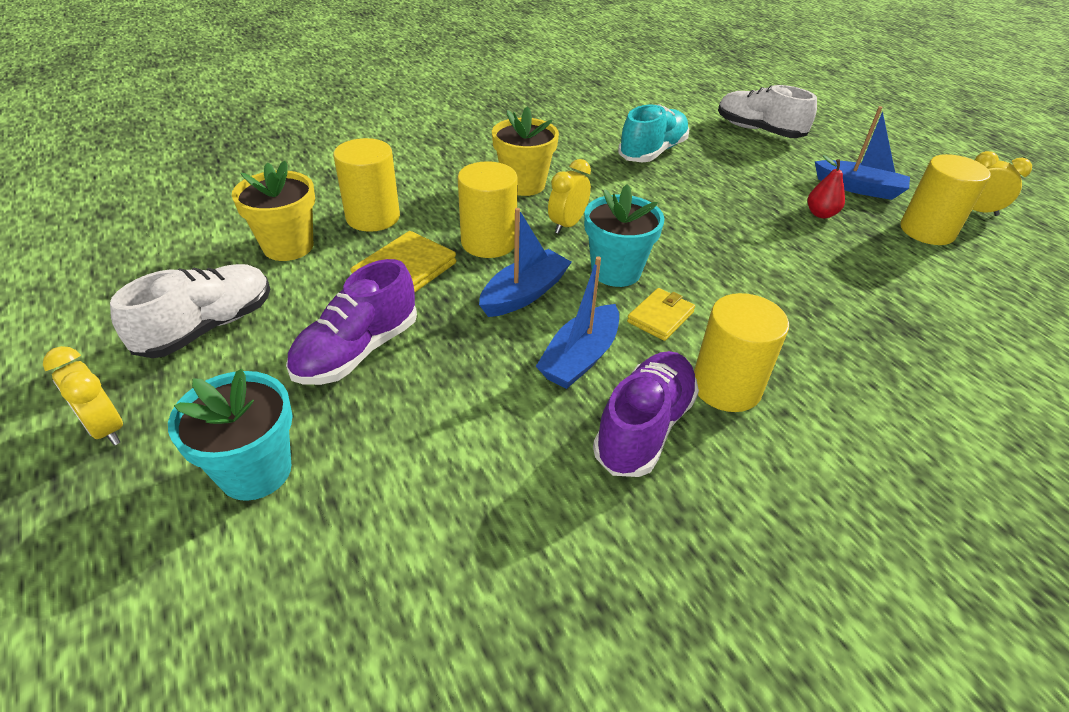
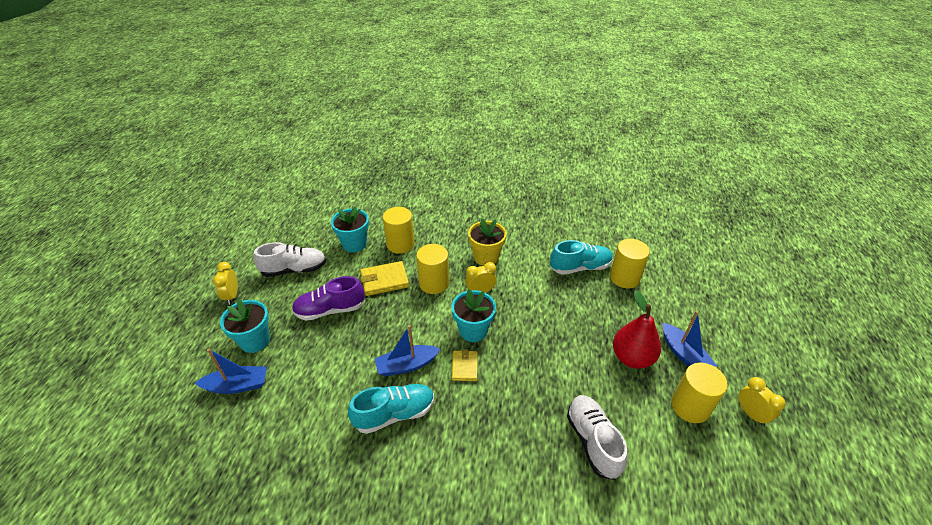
camera: 40 degrees right, 0 degrees up
yellow flower pot [232,161,315,261] -> turquoise flower pot [331,206,369,252]
blue boat [479,208,572,317] -> blue boat moved to [195,349,267,394]
purple shoe [593,351,699,477] -> turquoise shoe [348,384,434,434]
yellow wallet [627,288,695,341] -> yellow wallet turned 75 degrees counterclockwise [452,349,478,381]
yellow cylinder [694,293,789,412] -> yellow cylinder moved to [610,239,650,288]
white shoe [718,85,817,138] -> white shoe moved to [567,395,628,480]
red pear [808,155,845,218] -> red pear [613,290,661,369], size x1.92

